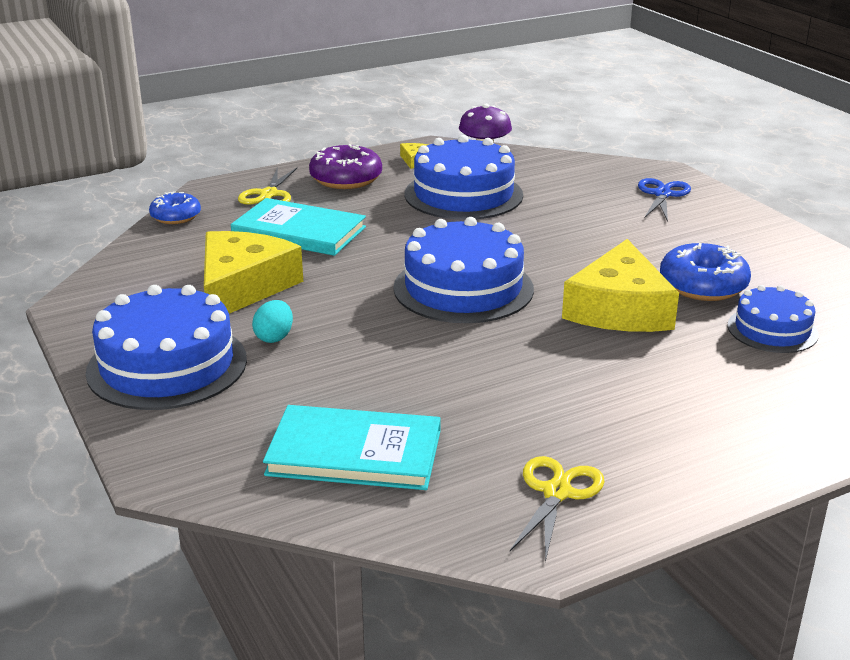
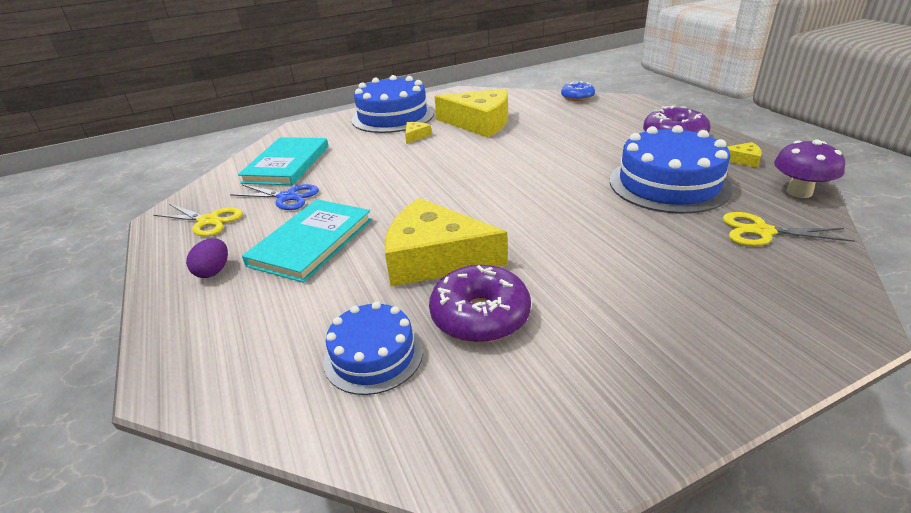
camera: 95 degrees right, 5 degrees up
turquoise book [231,198,366,256] -> turquoise book moved to [242,199,372,283]
yellow scissors [238,168,297,205] -> yellow scissors moved to [722,212,855,246]
turquoise egg [252,300,293,343] -> yellow cheese [405,122,432,144]
blue cake [393,217,534,323] -> none
blue scissors [638,178,691,222] -> blue scissors moved to [230,184,319,210]
blue donut [660,243,751,301] -> purple donut [429,265,531,343]
none -> purple egg [186,238,228,278]

